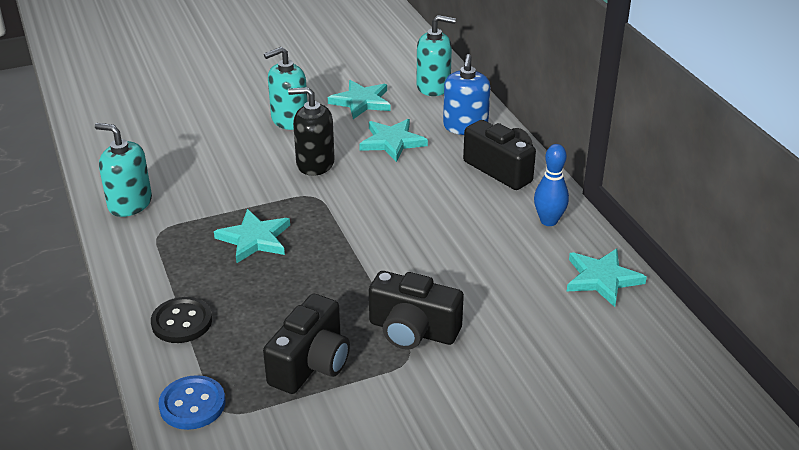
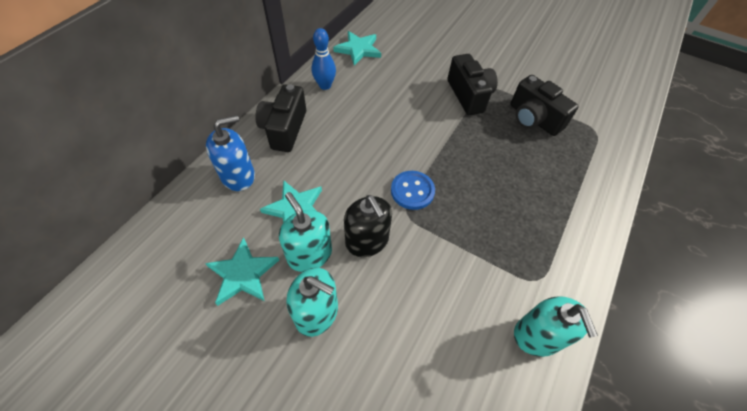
camera: 130 degrees left, 20 degrees up
black button [151,297,212,343] -> none
blue button [158,375,225,430] -> blue button moved to [391,171,435,210]
turquoise star [214,209,290,263] -> none
black camera [263,293,350,394] -> black camera turned 120 degrees counterclockwise [510,75,579,136]
turquoise soap dispenser [416,15,456,96] -> turquoise soap dispenser moved to [279,192,332,272]

